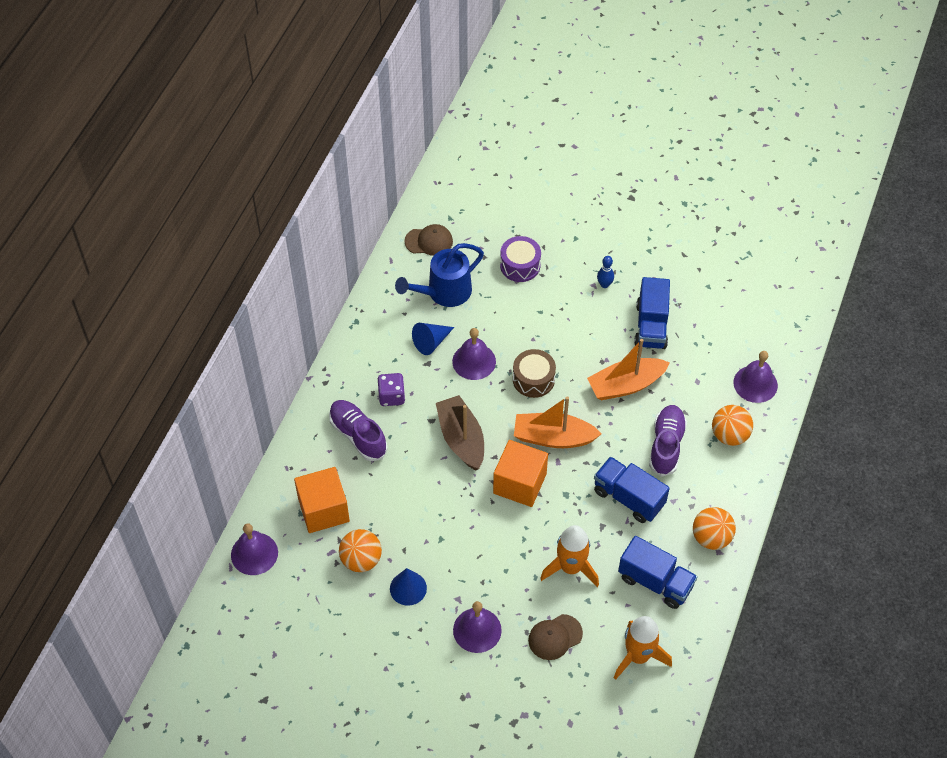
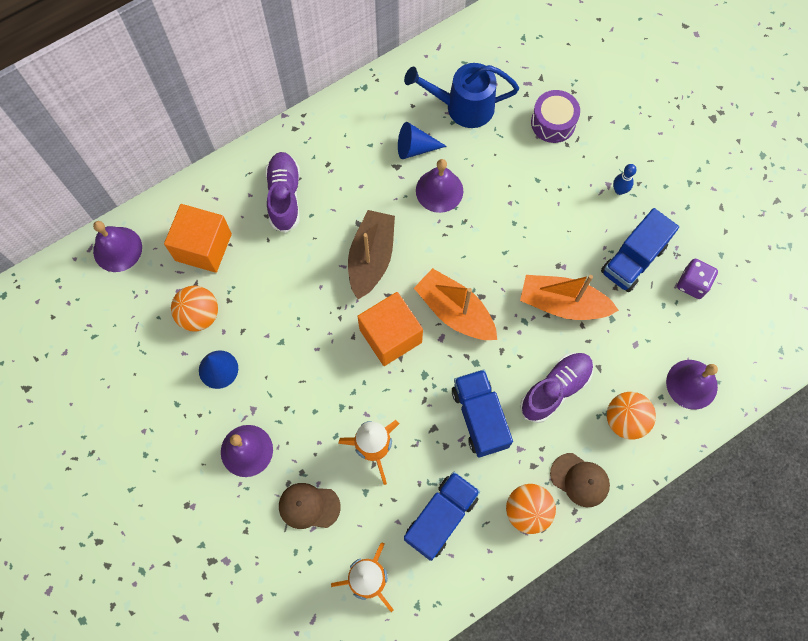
camera: 35 degrees right, 15 degrees up
purple dice [378,373,405,406] -> purple dice moved to [677,259,718,299]
brown cap [404,224,453,256] -> brown cap moved to [550,453,610,507]
brown drum [513,349,556,398] -> none
blue truck [618,536,698,609] -> blue truck turned 120 degrees counterclockwise [404,472,480,561]

